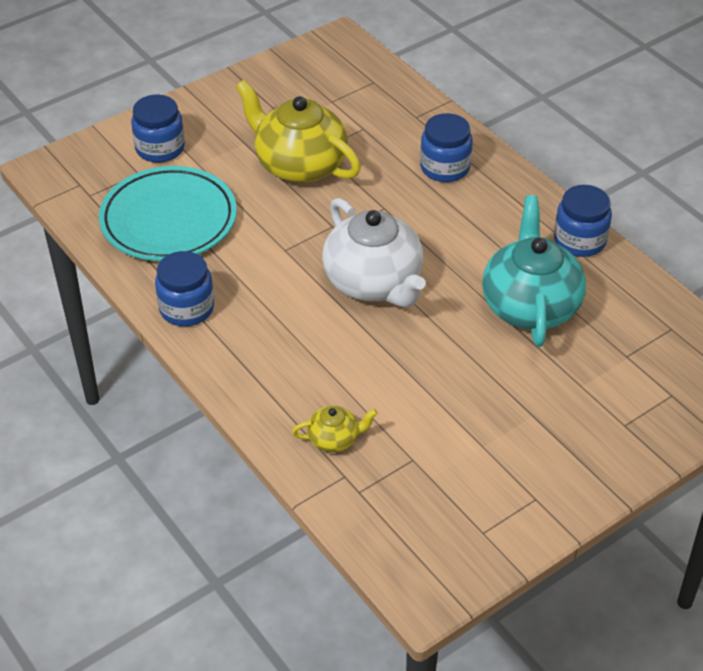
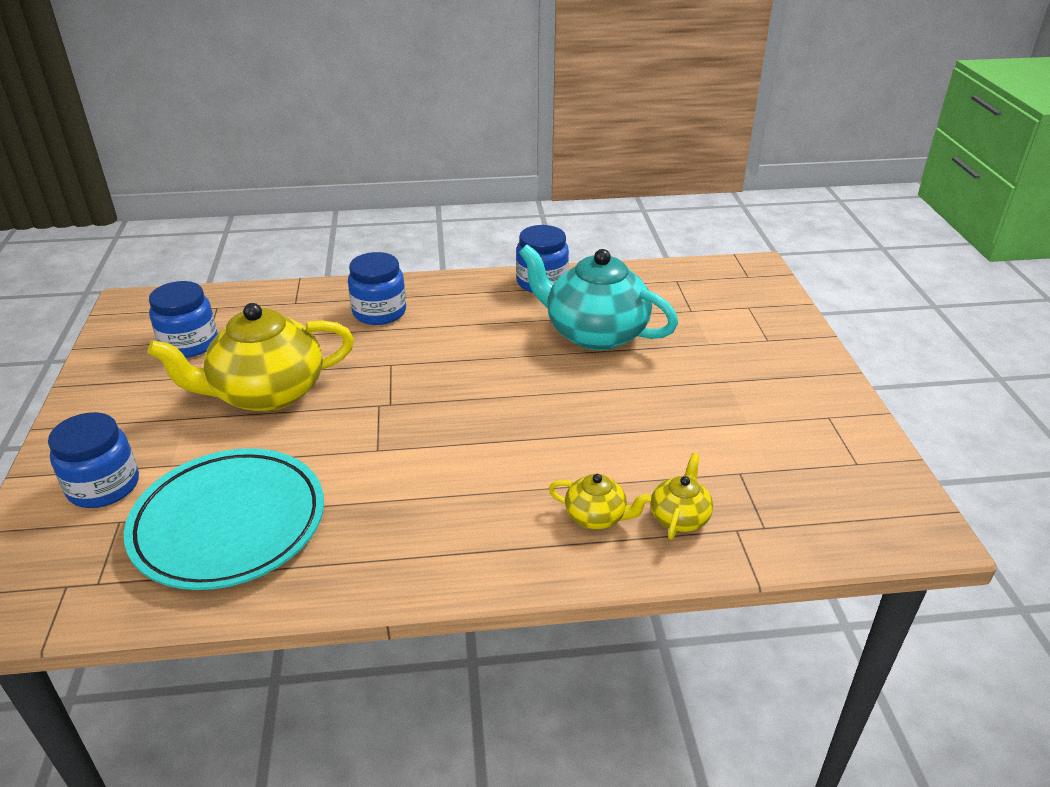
camera: 60 degrees left, 10 degrees down
blue jar [155,251,214,326] -> blue jar moved to [149,281,218,358]
white teapot [322,198,426,308] -> none
none -> yellow teapot [549,474,651,529]

